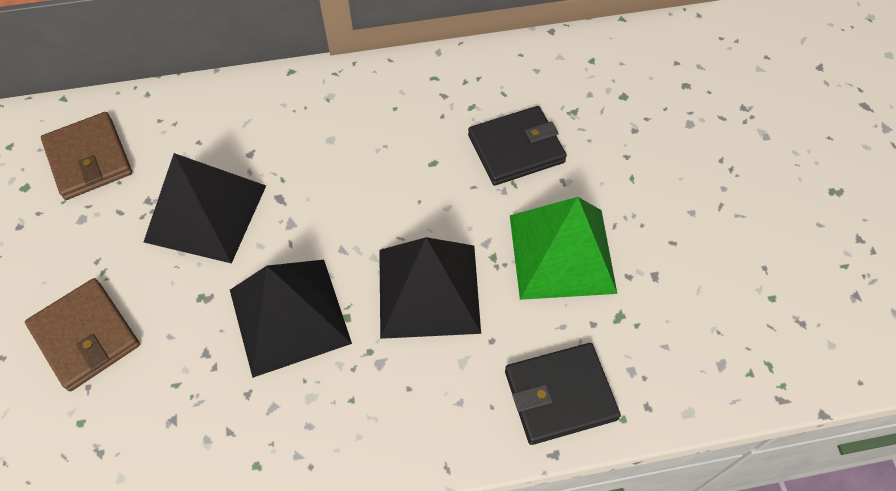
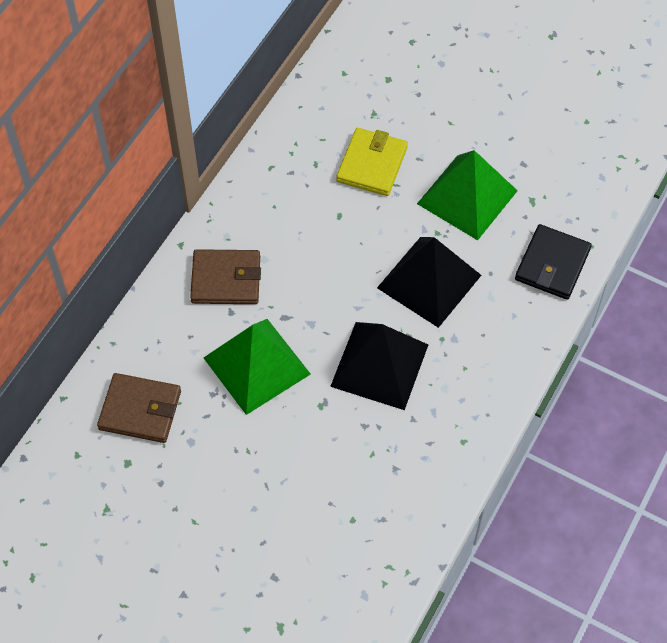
camera: 50 degrees left, 0 degrees up
brown wallet [25,278,140,391] -> brown wallet moved to [190,249,261,304]
black pyramid [144,153,266,264] -> green pyramid [204,319,311,415]
black wallet [468,106,567,186] -> yellow wallet [336,128,408,196]

